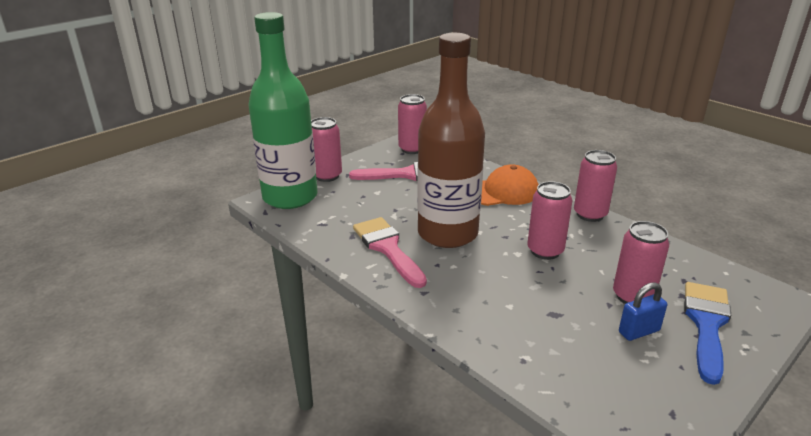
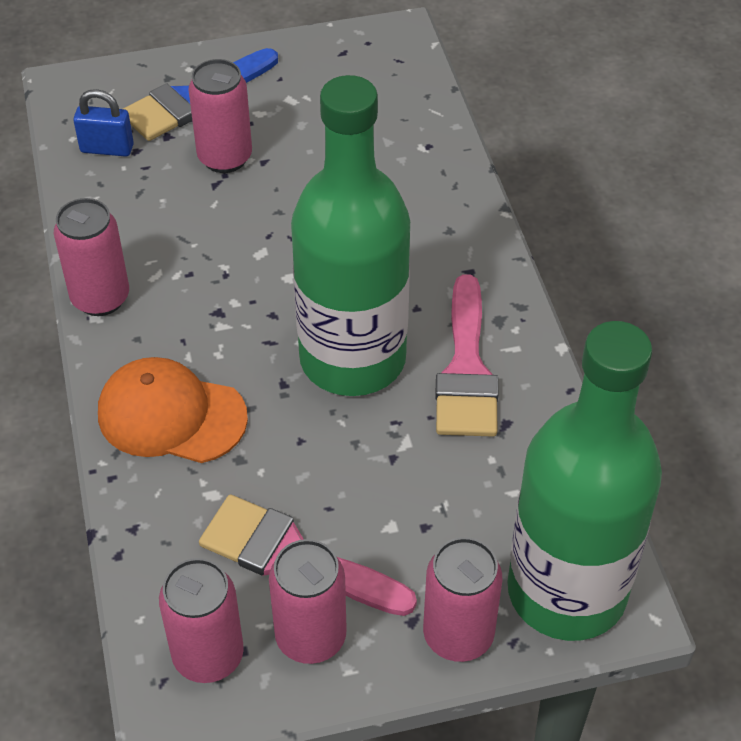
camera: 150 degrees left, 20 degrees up
brown bottle [417,33,485,248] -> green bottle [291,75,410,396]
pink can [527,181,572,260] -> pink can moved to [269,539,347,664]
blue padlock [619,282,667,341] -> blue padlock moved to [73,89,134,157]

